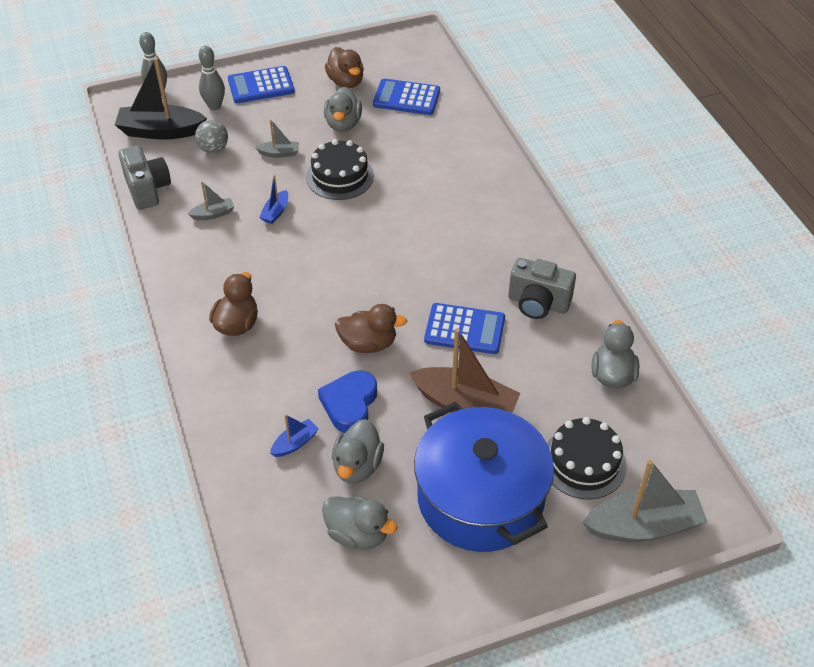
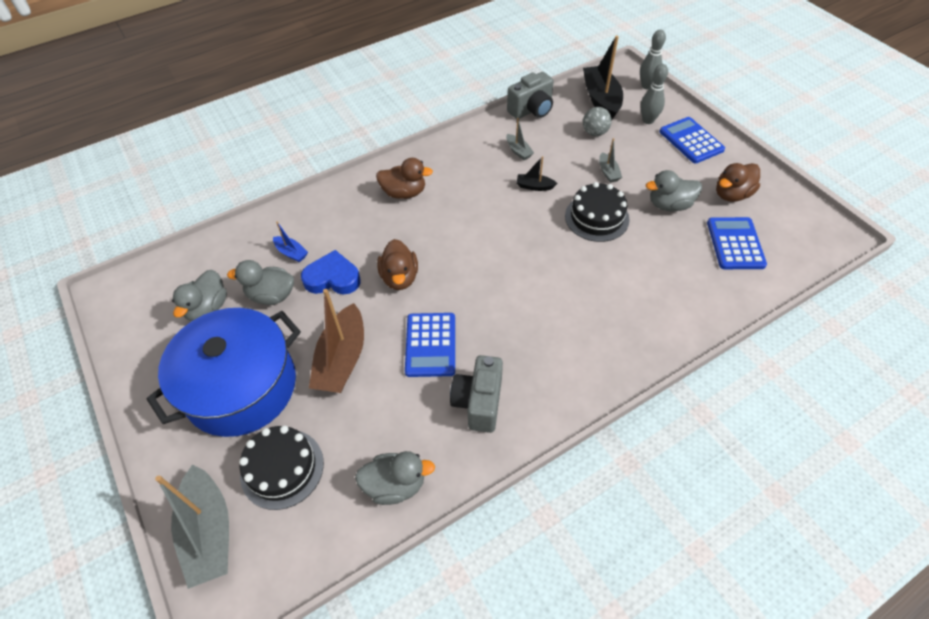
camera: 80 degrees right, 5 degrees up
blue boat [259,175,288,224] -> black boat [516,156,557,191]

